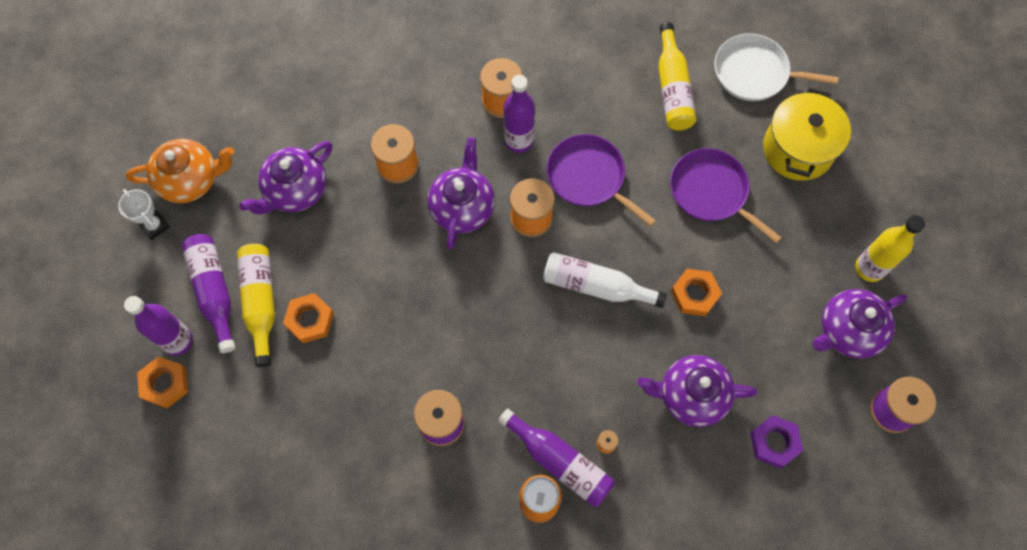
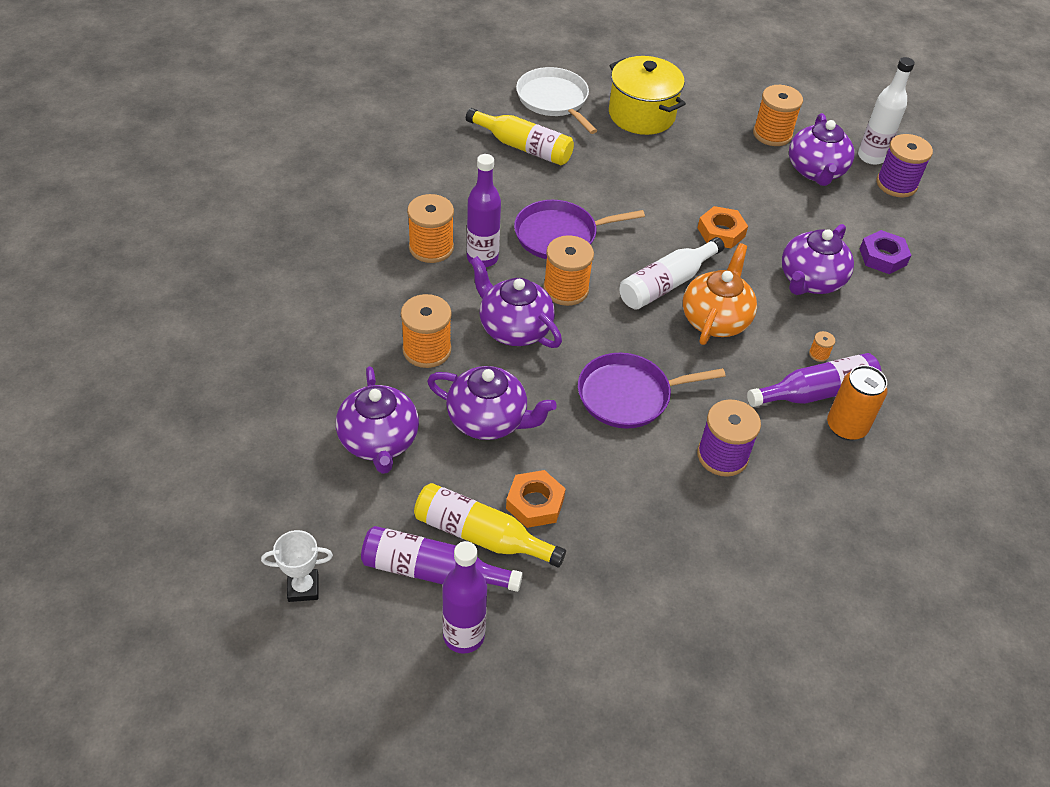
camera: 60 degrees left, 20 degrees down
orange teapot [126,139,234,203] -> orange teapot moved to [683,243,757,345]
orange nut [137,357,188,408] -> none
purple pan [670,148,782,243] -> purple pan moved to [578,353,726,429]
white pan [714,33,839,101] -> white pan turned 105 degrees clockwise [516,67,597,134]
yellow bottle [855,215,925,282] -> orange spool [753,85,803,146]
none -> purple teapot [427,366,557,440]
none -> white bottle [858,57,915,165]

